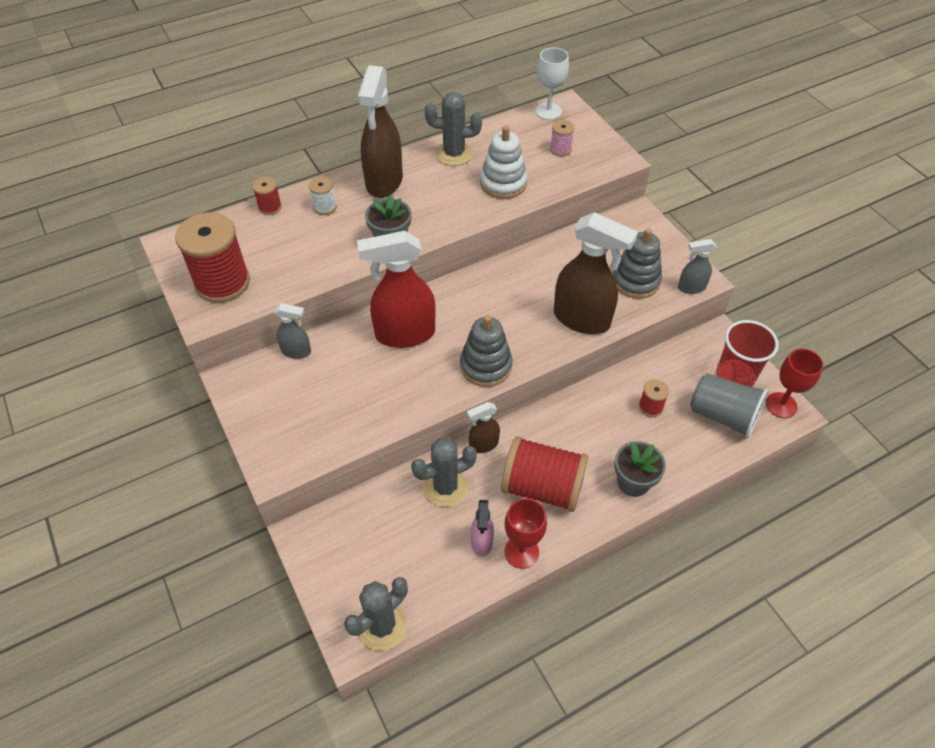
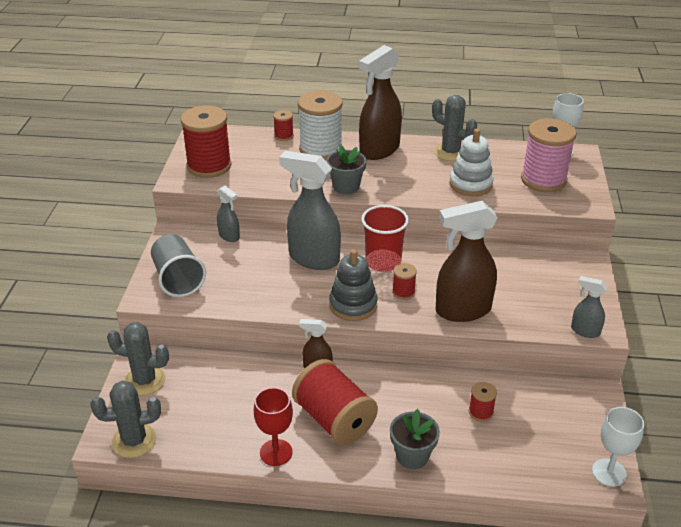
camera: 35 degrees right, 15 degrees down
white spool [309,177,336,215] -> white spool [298,91,343,161], size x2.18
red spray bottle [357,231,436,348] -> grey spray bottle [279,151,341,270]
grey cactus [411,438,477,507] -> grey cactus moved to [107,322,169,395]
pink spray bottle [471,500,494,557] -> none
pink spool [550,120,575,156] -> pink spool [521,118,577,192], size x2.18
brown spray bottle [554,212,638,334] -> brown spray bottle turned 105 degrees clockwise [436,201,498,322]
grey stacking toy [613,228,662,299] -> none
grey cup [690,373,768,438] -> grey cup moved to [151,234,206,297]
red cup [716,320,779,387] -> red cup moved to [361,205,409,272]
red goblet [766,348,824,418] -> white goblet [592,407,644,487]
none -> red spool [392,263,417,300]

